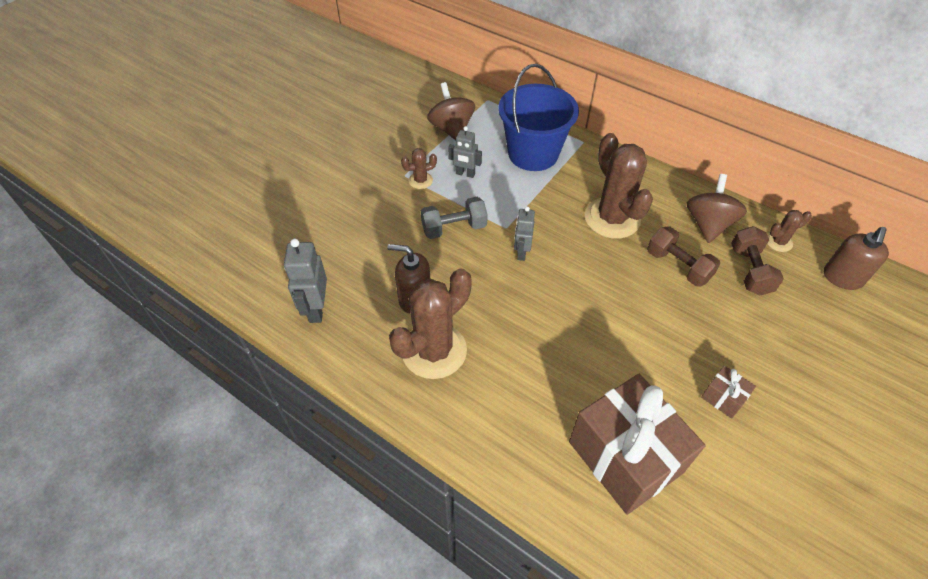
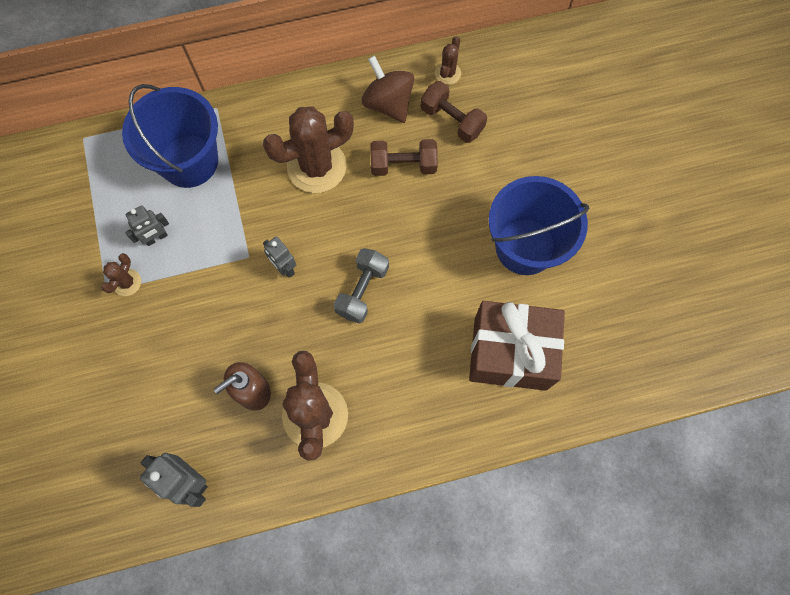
camera: 50 degrees left, 20 degrees up
grey dumbbell [421,197,488,239] -> grey dumbbell moved to [333,248,389,324]
brown spinning top [427,82,475,140] -> none
brown cactus [585,133,653,239] -> brown cactus turned 45 degrees counterclockwise [263,106,354,193]
brown gift [701,365,756,419] -> blue bucket [489,176,589,275]
brown soap dispenser [824,227,889,290] -> none

